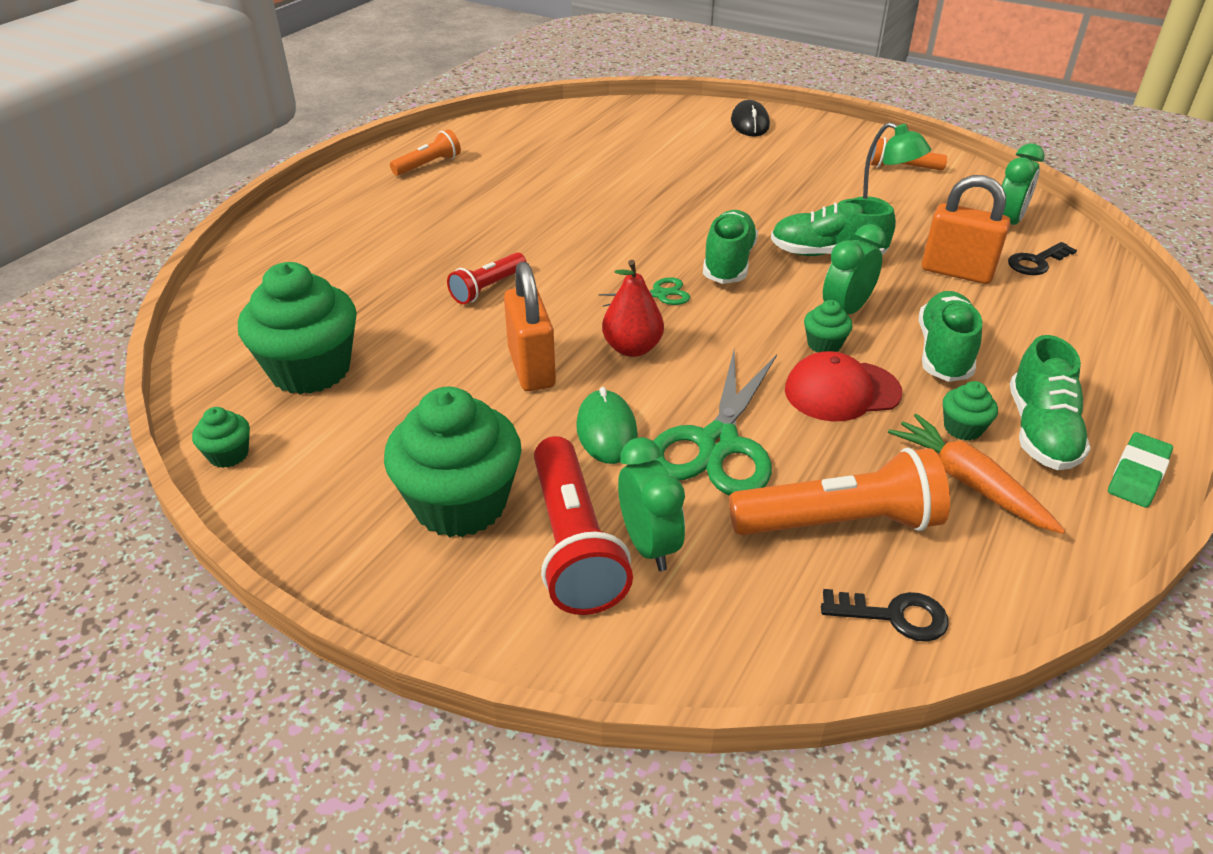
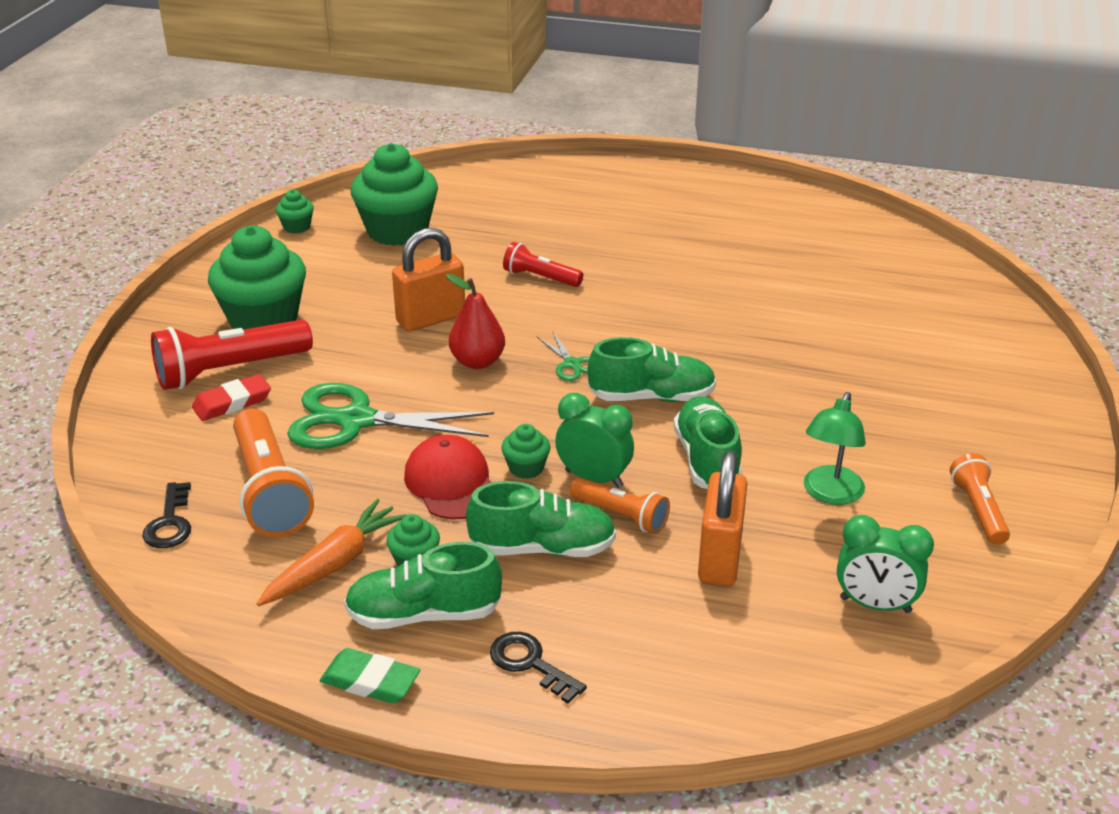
camera: 75 degrees right, 5 degrees down
orange flashlight [390,129,461,176] -> orange flashlight moved to [570,477,670,534]
green mouse [576,387,638,464] -> none
green clock [618,437,685,571] -> red eraser [192,374,271,421]
black mouse [731,100,770,137] -> none
black key [1008,242,1077,275] -> black key moved to [490,632,587,703]

